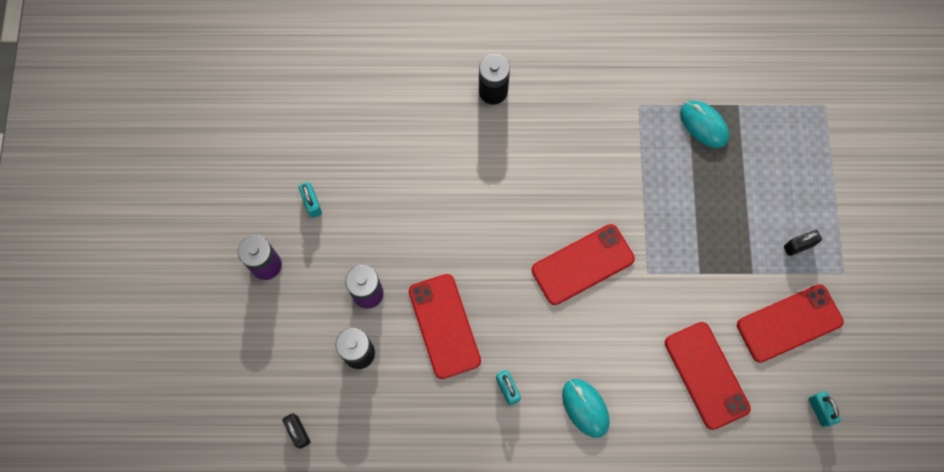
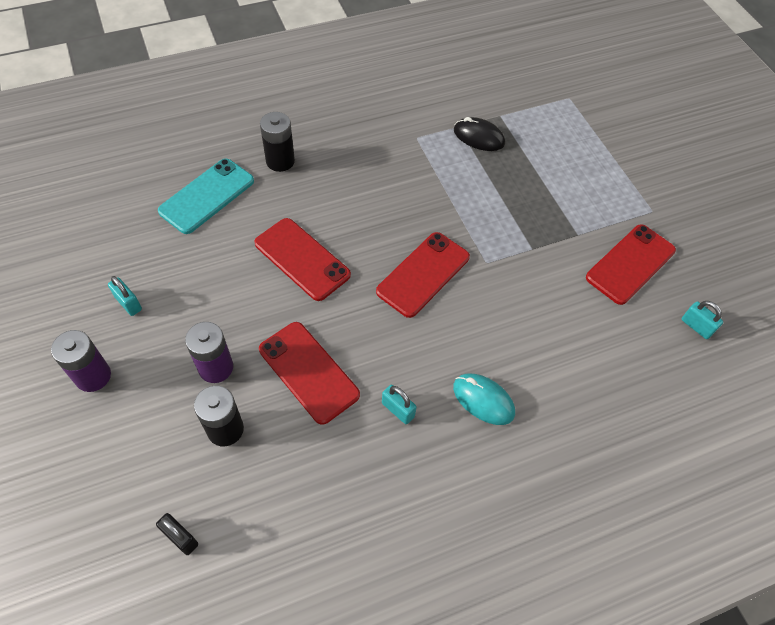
camera: 25 degrees left, 15 degrees down
red phone [665,322,751,430] -> red phone moved to [254,218,351,301]
turquoise mouse [680,101,729,148] -> black mouse [454,117,505,151]
black padlock [784,230,822,256] -> none
none -> turquoise phone [158,158,254,234]

